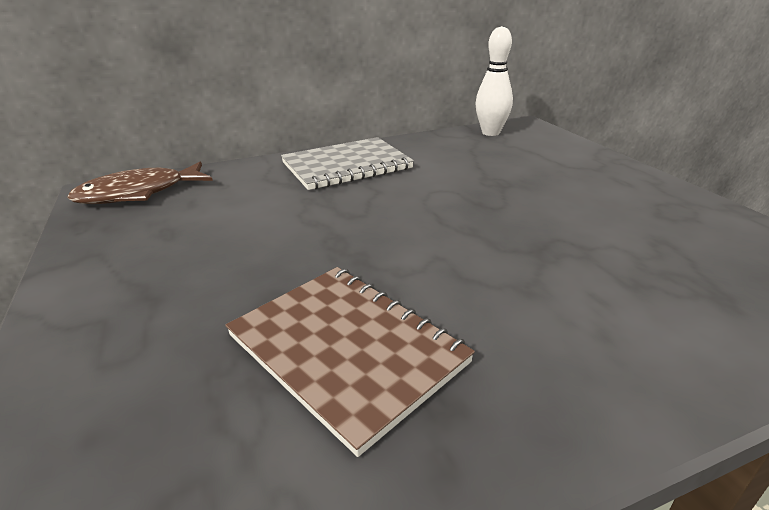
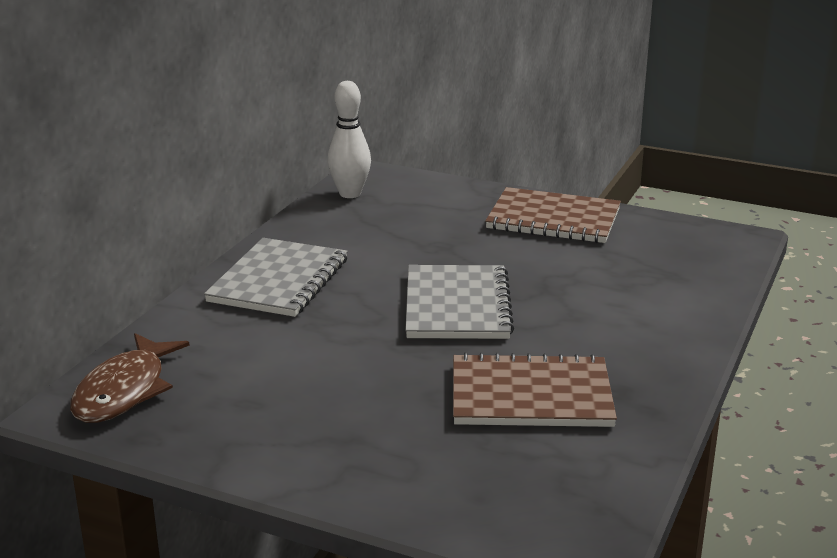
camera: 45 degrees left, 5 degrees down
none -> grey notebook [405,265,514,339]
none -> brown notebook [485,187,621,243]

